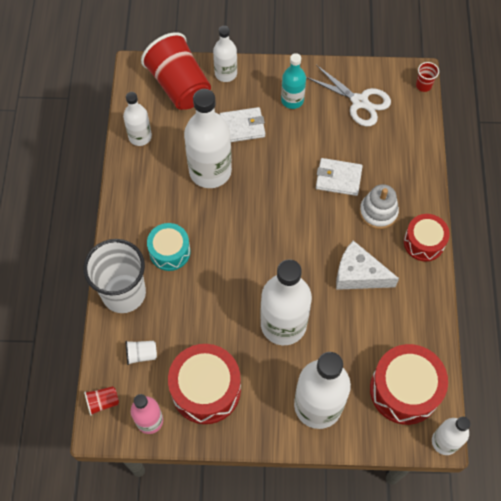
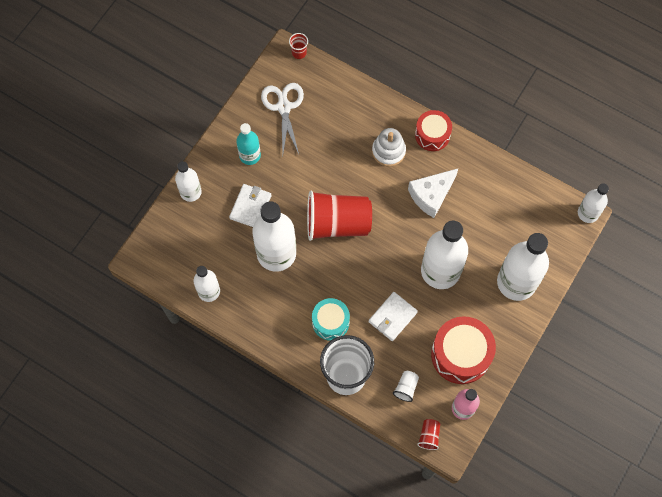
camera: 60 degrees left, 5 degrees up
red cup [141,32,211,110] -> red cup moved to [307,191,372,241]
white scissors [306,65,391,126] -> white scissors turned 75 degrees counterclockwise [261,83,304,154]
white wallet [316,158,363,196] -> white wallet moved to [369,292,418,341]
red drum [370,344,448,425] -> none

